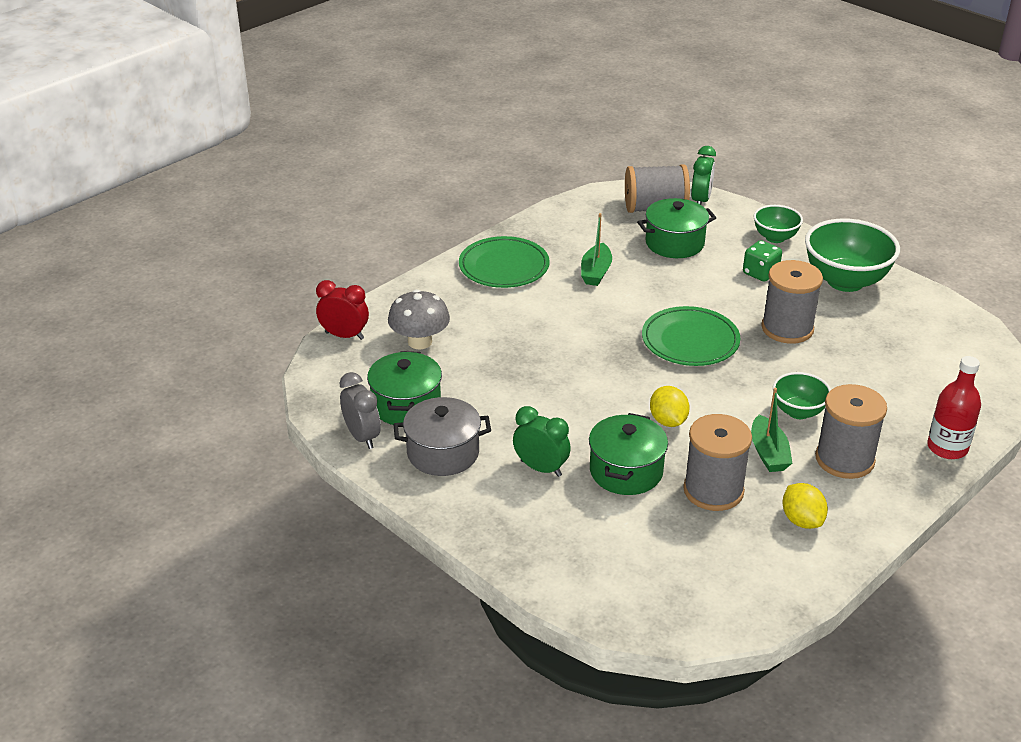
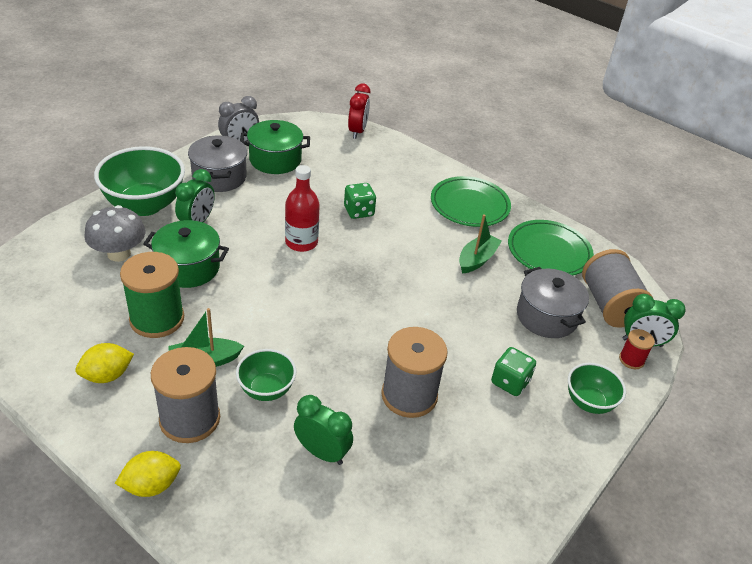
camera: 80 degrees right, 5 degrees up
grey mushroom [388,289,450,349] -> grey mushroom moved to [84,205,145,262]
green boat [581,213,612,286] -> green boat turned 120 degrees clockwise [459,214,502,274]
green pot [637,198,716,258] -> grey pot [517,267,589,338]
green plate [642,306,740,366] -> green plate moved to [508,220,594,276]
yellow lemon [650,386,690,427] -> yellow lemon moved to [115,451,181,497]
grey spool [683,414,752,511] -> green spool [120,252,184,338]
green bowl [805,218,900,292] -> green bowl moved to [94,146,185,216]
red bottle [927,356,981,459] -> red bottle moved to [285,165,320,252]
none -> green clock [294,395,353,465]
none -> green dice [344,183,376,219]
none -> red spool [619,329,655,369]

